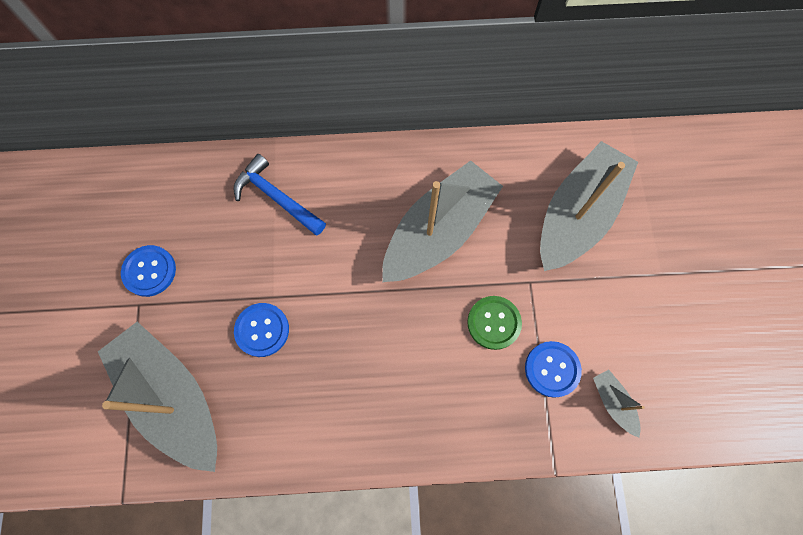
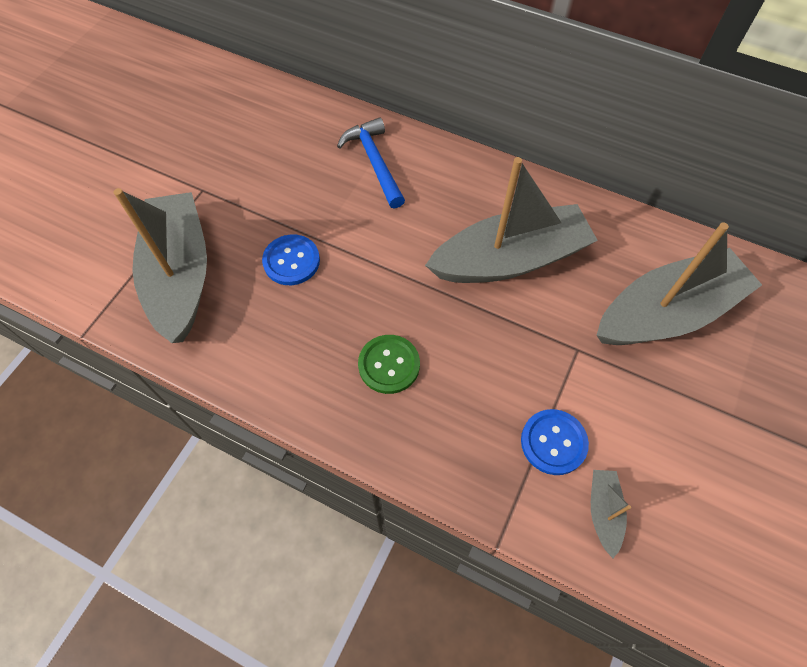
camera: 30 degrees right, 10 degrees down
blue button [121,245,176,297] -> none
green button [467,296,522,350] -> green button moved to [358,335,420,394]

